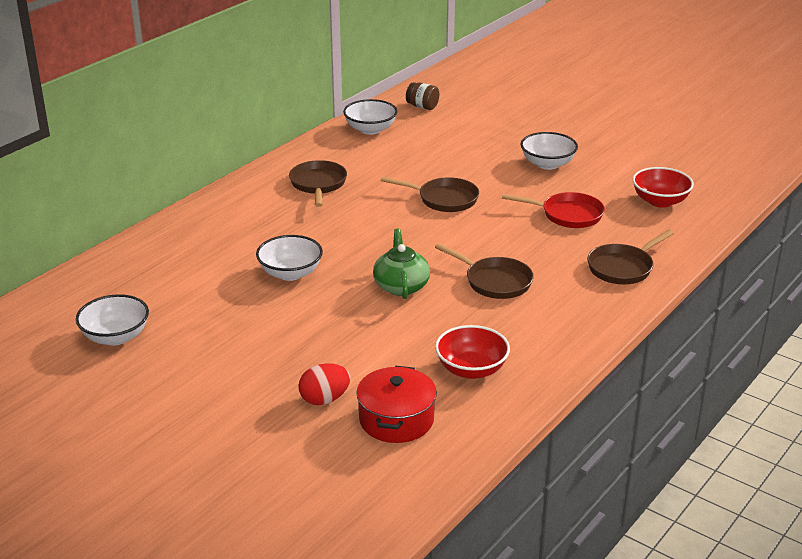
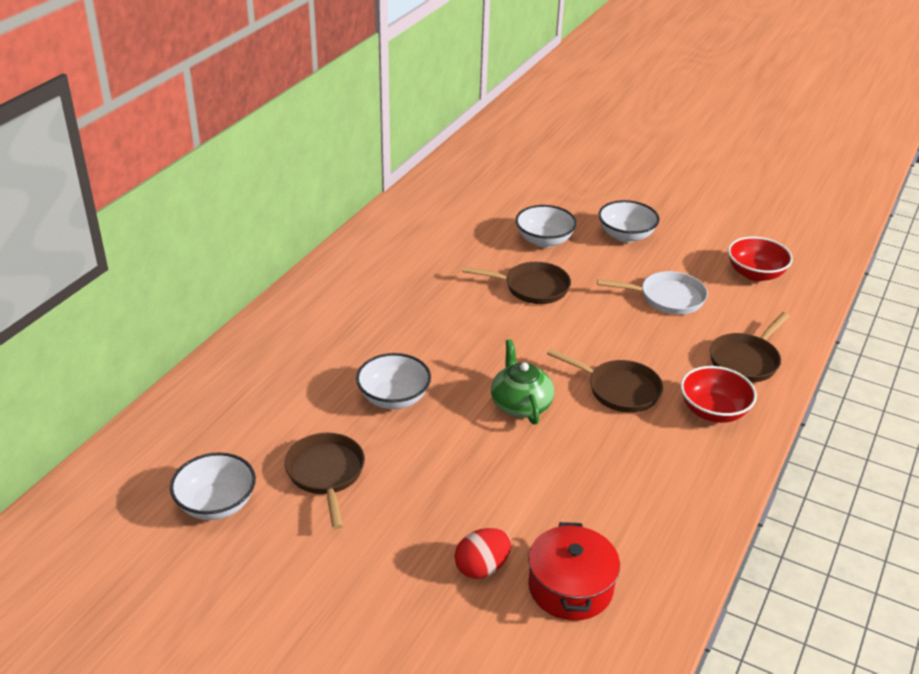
camera: 10 degrees left, 5 degrees up
brown pan [289,160,347,207] -> brown pan moved to [285,433,365,529]
white bowl [343,99,398,135] -> white bowl moved to [515,205,577,248]
brown jar [406,82,439,110] -> none
red bowl [435,325,510,379] -> red bowl moved to [681,366,757,423]
red pan [502,192,605,228] -> white pan [597,271,708,314]

